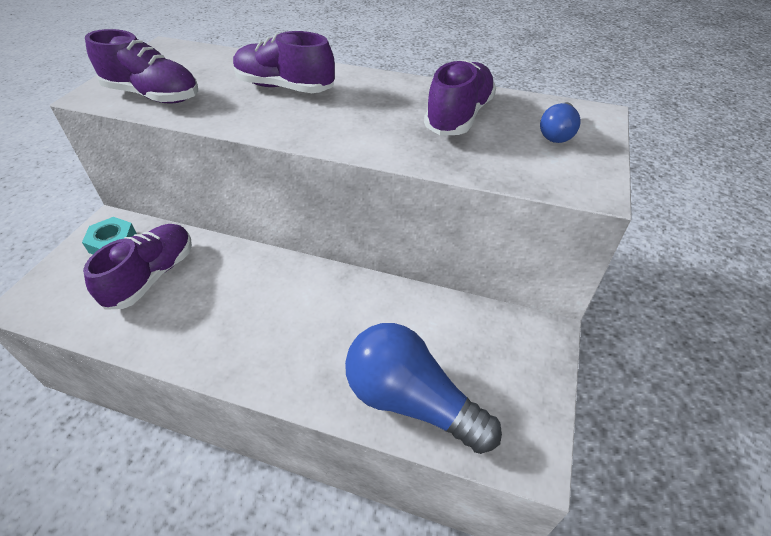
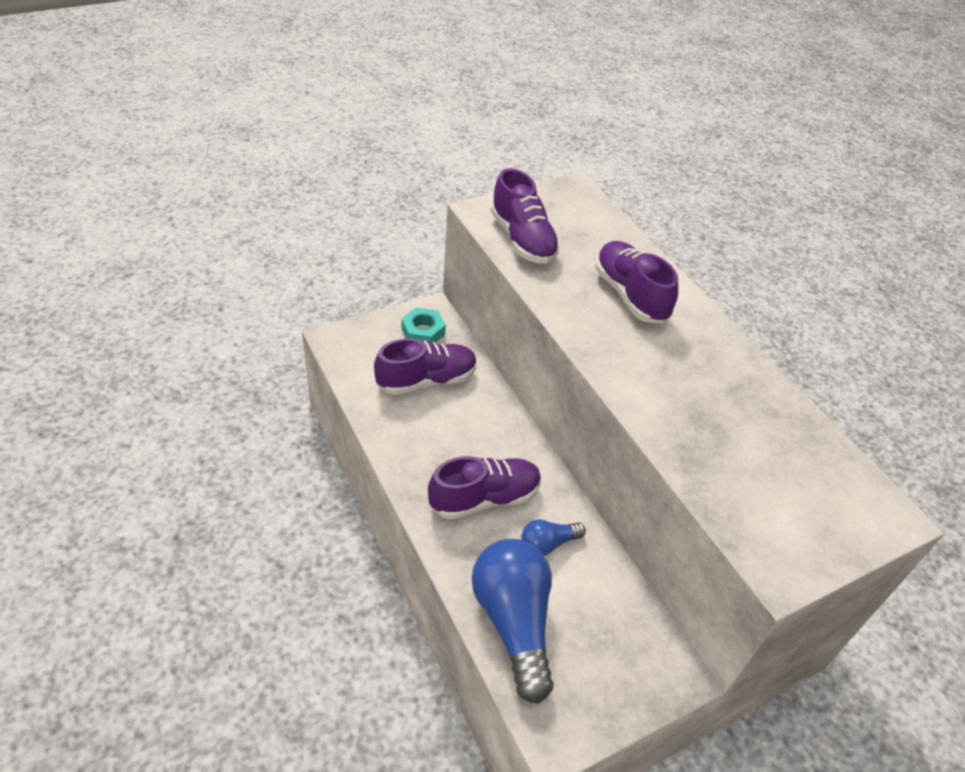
camera: 40 degrees right, 0 degrees up
purple shoe [424,60,496,135] -> purple shoe moved to [428,456,541,519]
blue light bulb [540,102,581,143] -> blue light bulb moved to [521,519,586,556]

